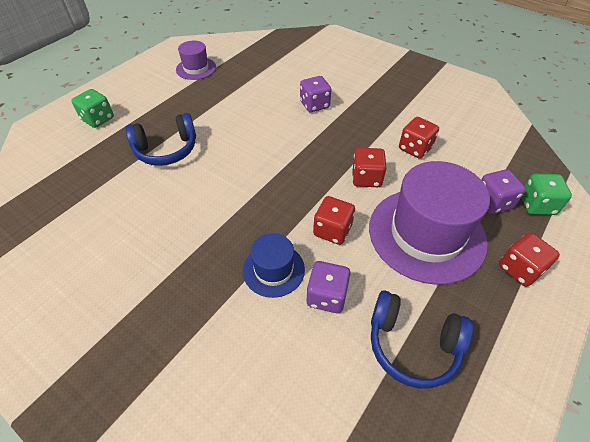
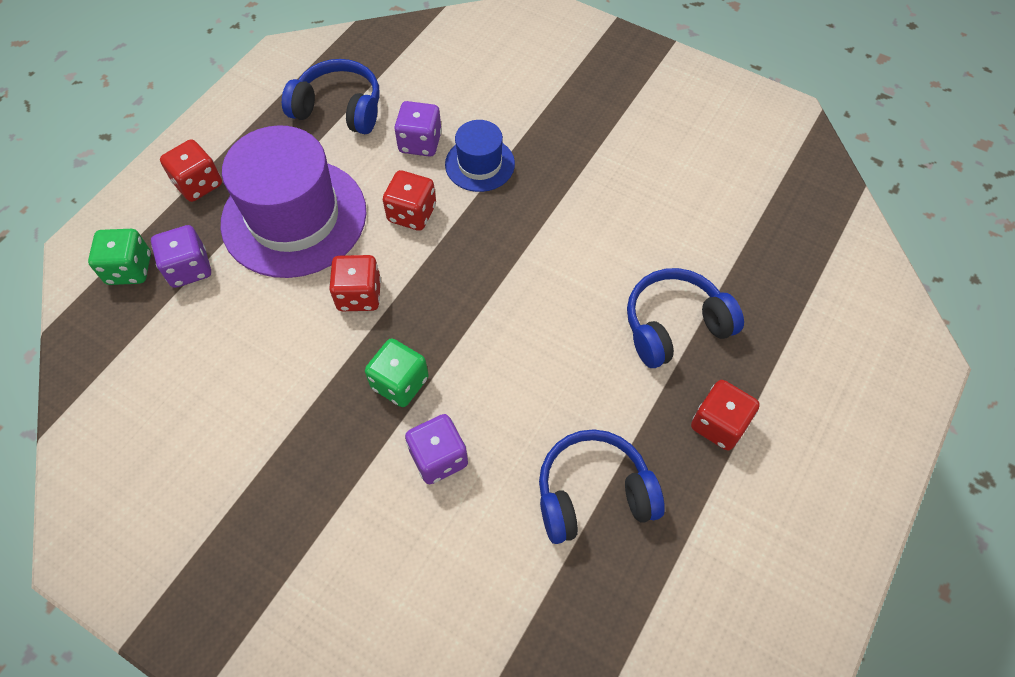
camera: 175 degrees right, 10 degrees up
green dice [71,89,114,128] -> green dice moved to [365,338,429,407]
purple hat [176,41,216,80] -> none
red dice [399,117,439,159] -> red dice moved to [691,380,760,450]
none -> blue headphones [539,429,665,544]

